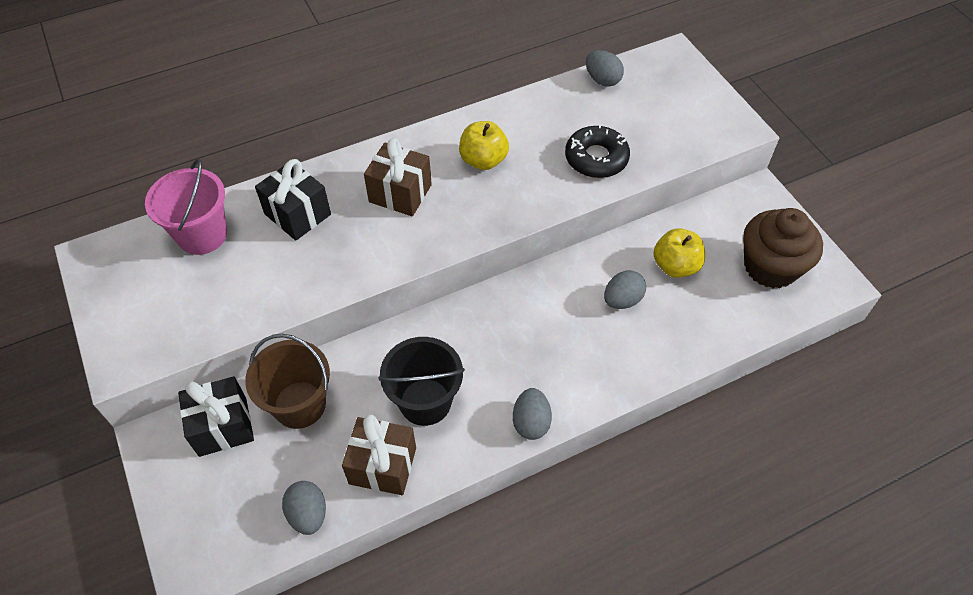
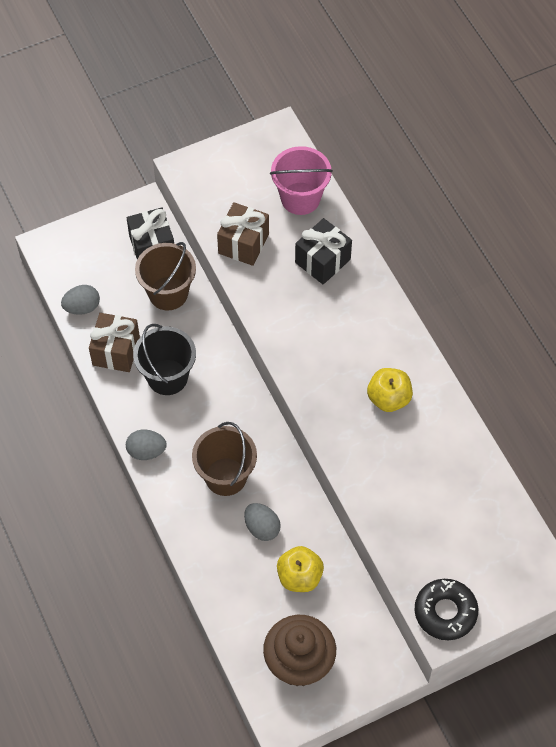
camera: 90 degrees right, 5 degrees up
brown gift [364,138,432,216] -> brown gift moved to [217,202,269,266]
black donut [565,124,630,178] -> black donut moved to [415,579,478,640]
grey egg [586,50,624,87] -> none
none -> brown bucket [192,422,257,496]

